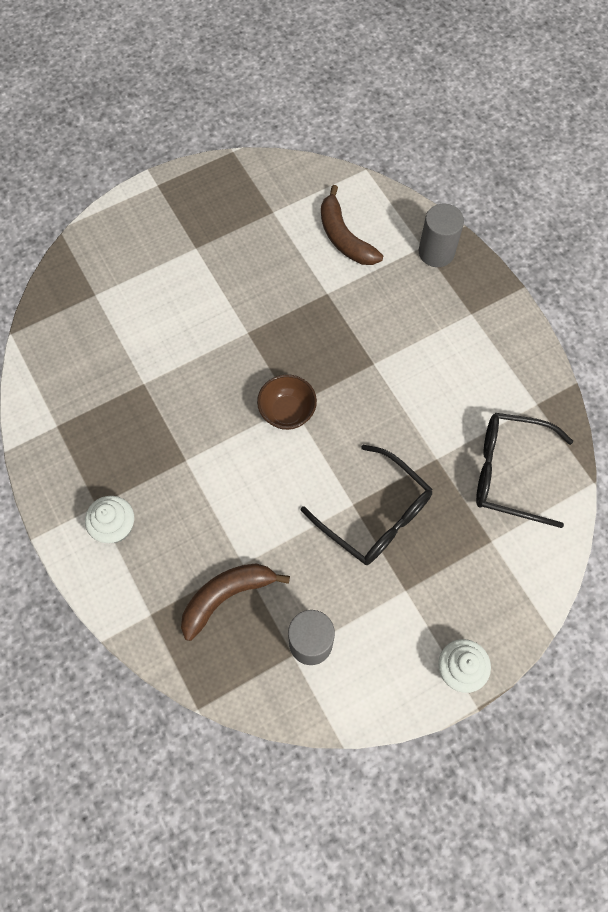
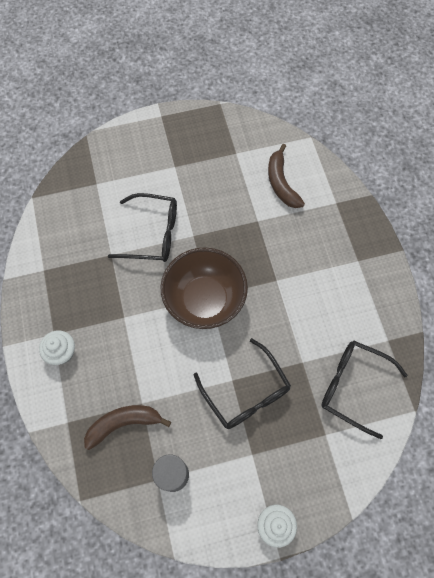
camera: 15 degrees right, 0 degrees up
brown bowl [257,374,317,430] -> brown bowl [160,247,248,329], size x1.93
grey cylinder [419,204,464,267] -> none
none -> black glasses [108,193,177,262]

